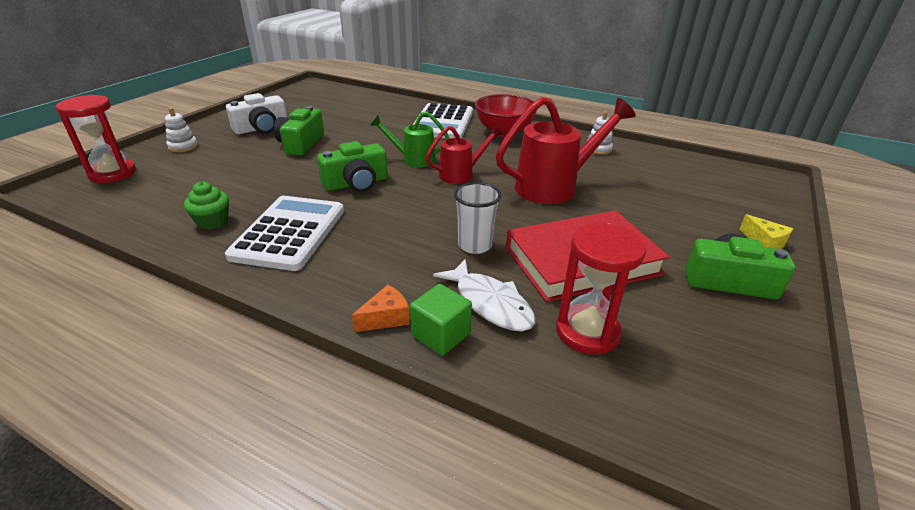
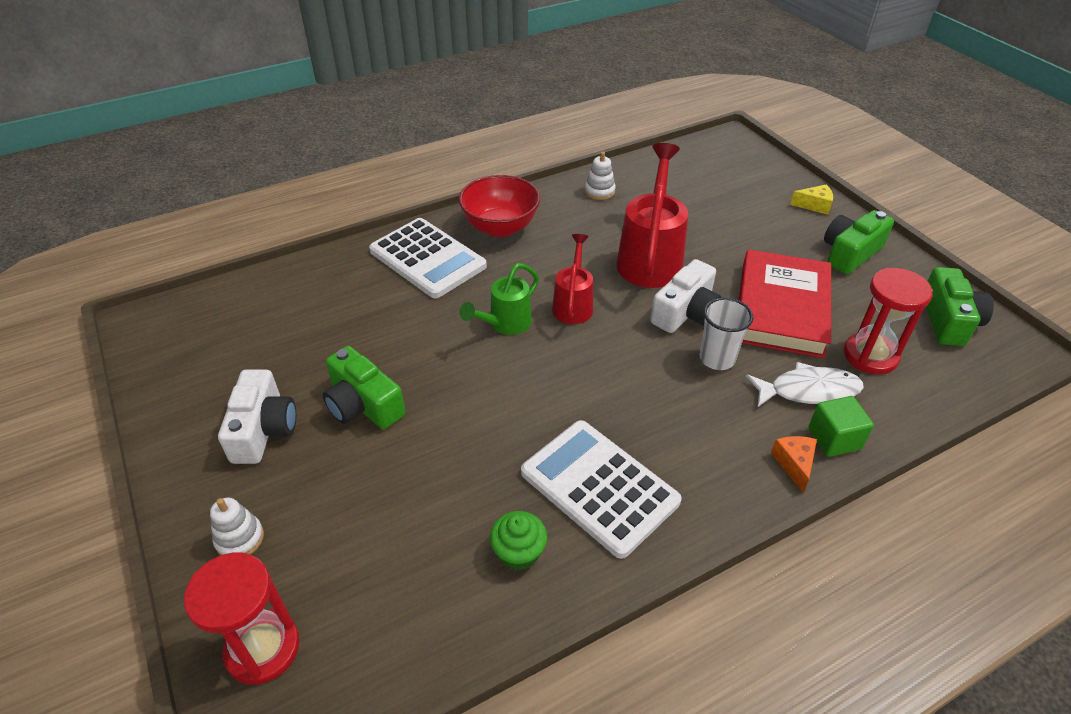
camera: 55 degrees left, 10 degrees up
green camera [317,141,388,192] -> green camera moved to [926,267,994,346]
none -> white camera [650,259,722,333]

